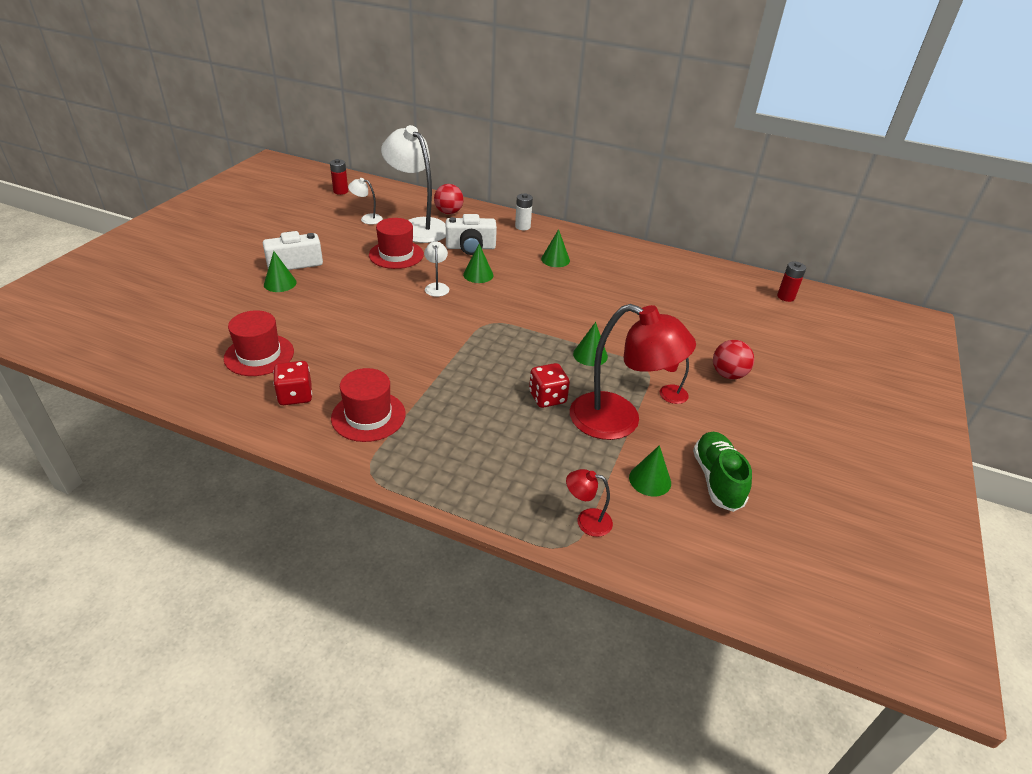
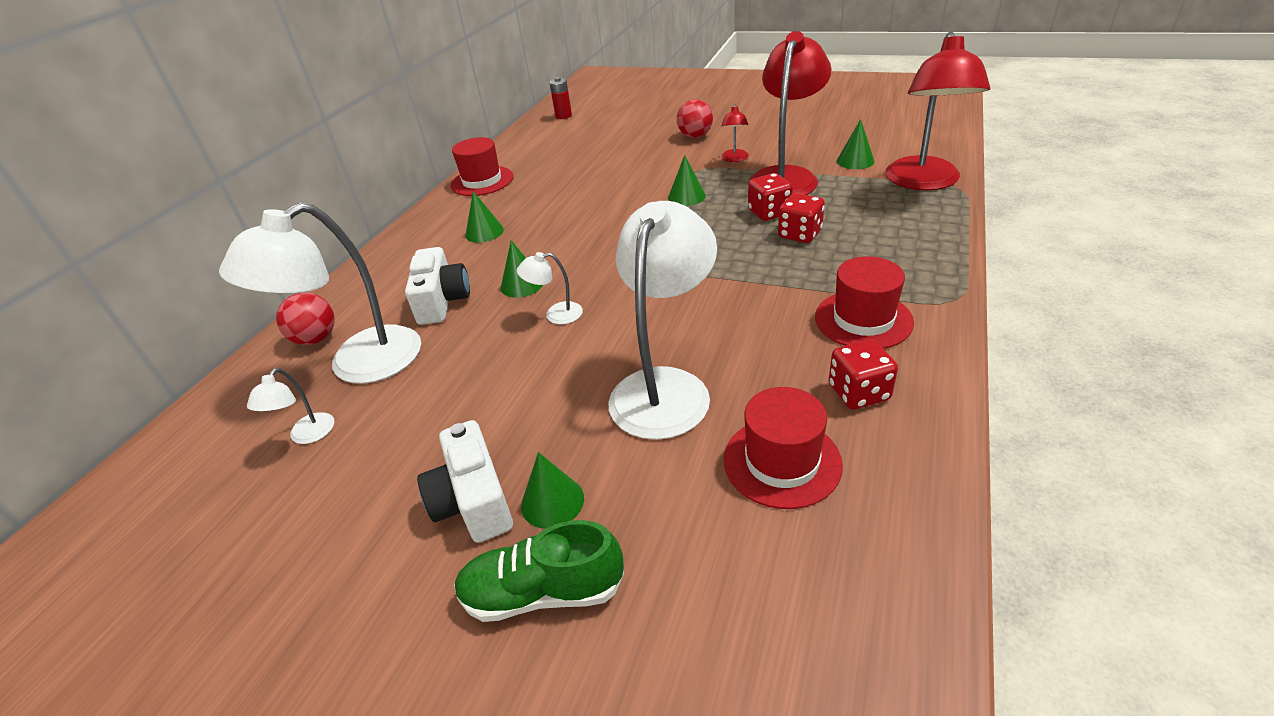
camera: 85 degrees left, 0 degrees up
red battery [330,159,348,195] -> none
red hat [369,218,424,269] -> red hat moved to [451,137,514,196]
white battery [515,193,533,230] -> none
red lamp [566,469,613,537] -> red lamp [885,32,990,190], size x2.31
green shoe [693,432,752,512] -> green shoe moved to [454,520,624,622]
none -> white lamp [608,201,717,440]
none -> red dice [778,193,825,243]

